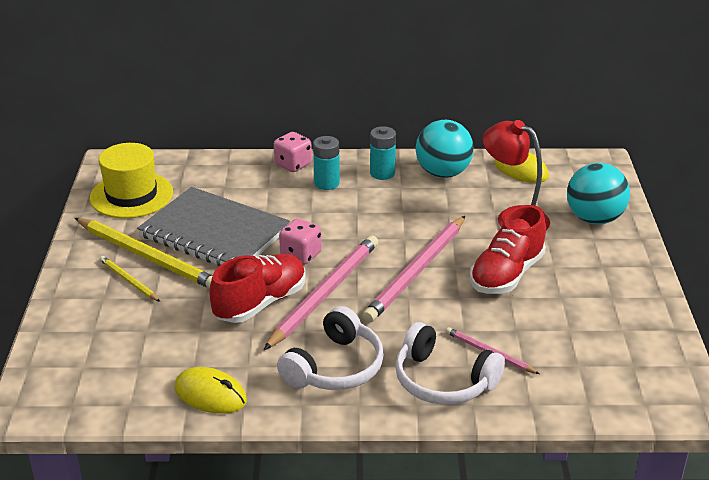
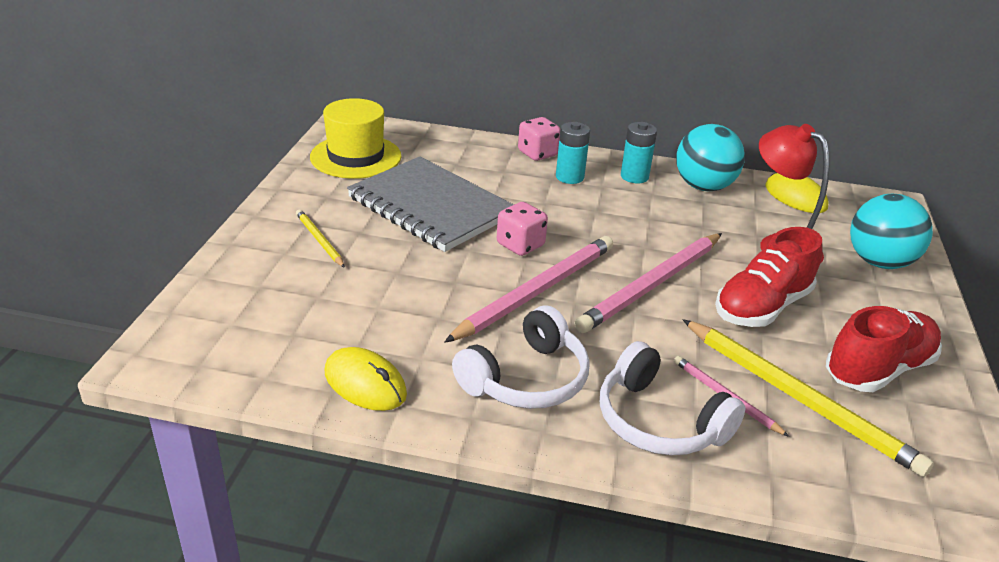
camera: 10 degrees right, 0 degrees up
yellow pencil [75,218,213,289] -> yellow pencil moved to [683,319,934,477]
red shoe [209,254,305,323] -> red shoe moved to [826,306,942,392]

